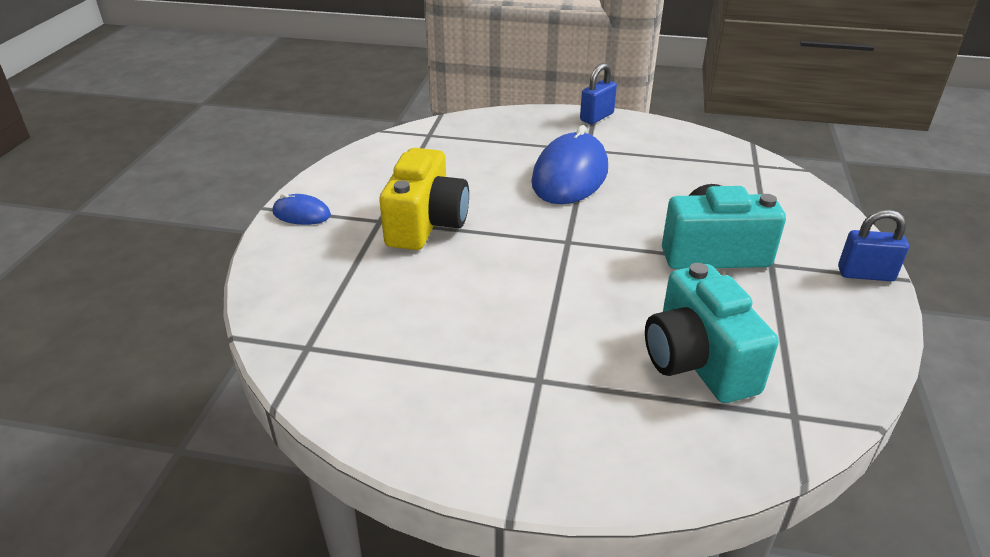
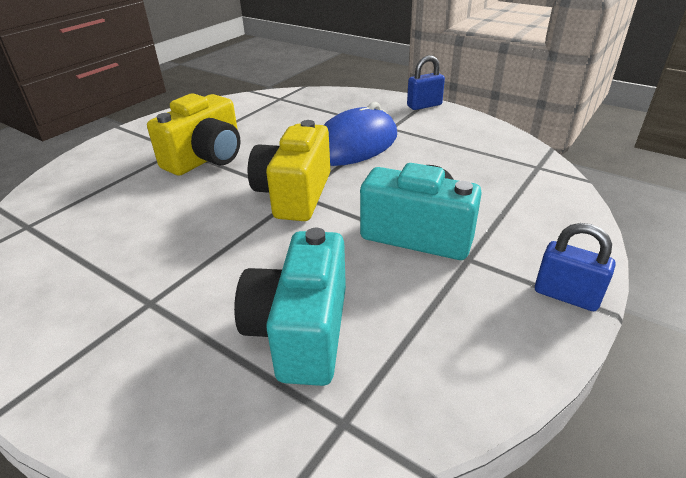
camera: 25 degrees right, 0 degrees up
blue mouse [273,193,331,225] -> none
none -> yellow camera [248,120,330,221]

